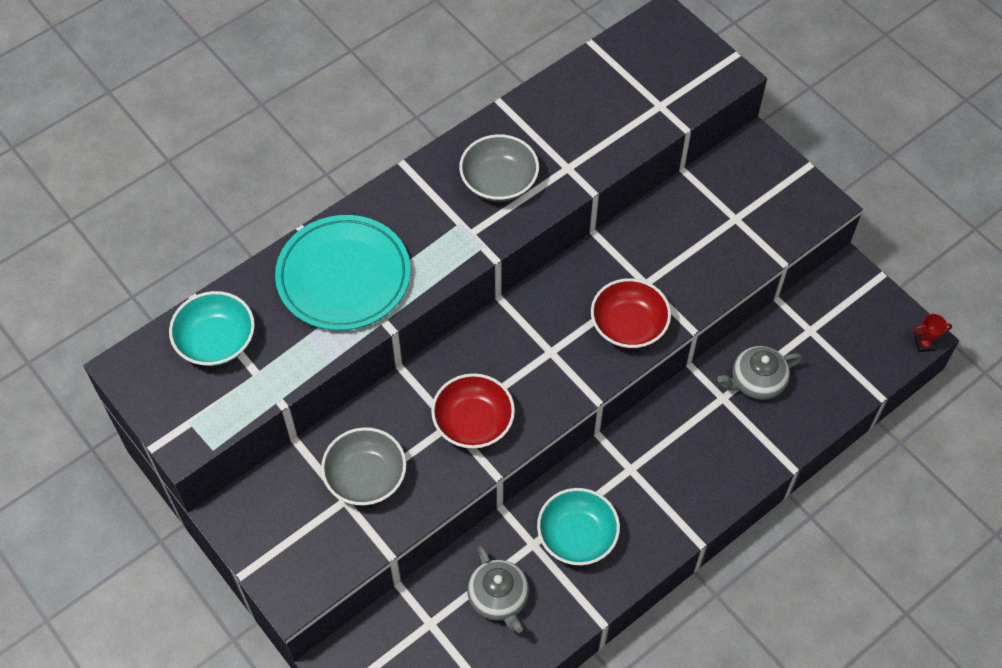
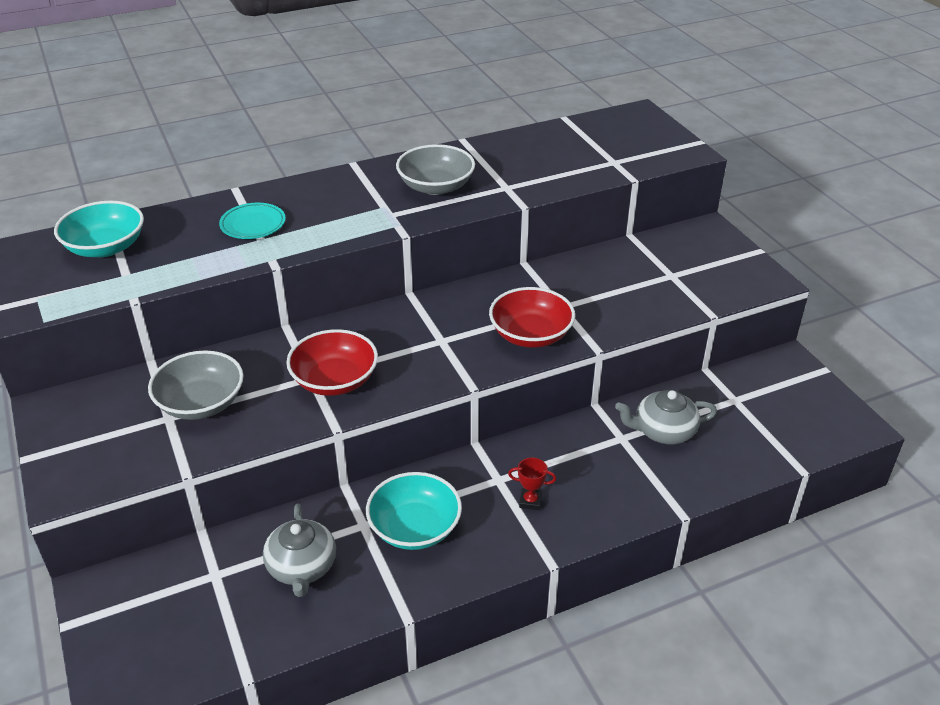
camera: 15 degrees right, 20 degrees down
turquoise plate [275,215,411,331] -> turquoise plate [219,203,286,239], size x0.48
red trophy [913,314,952,352] -> red trophy moved to [508,458,556,510]

